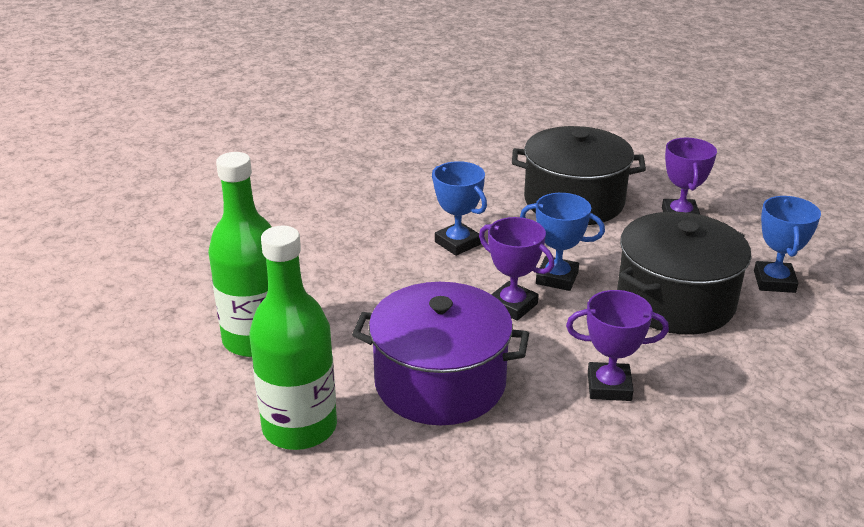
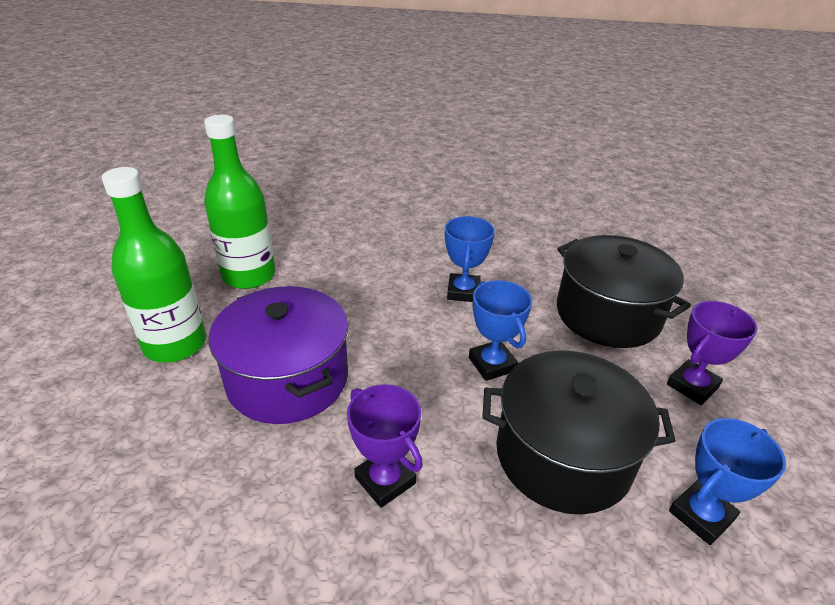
camera: 45 degrees right, 5 degrees up
purple trophy [479,217,554,321] -> none

